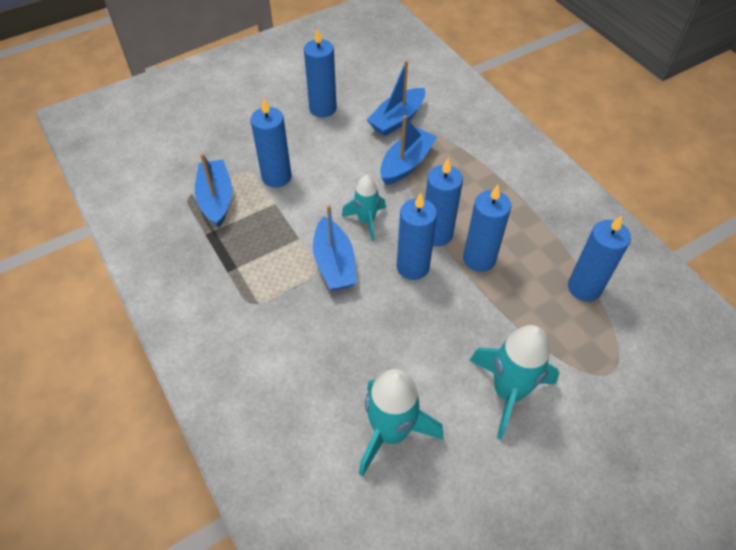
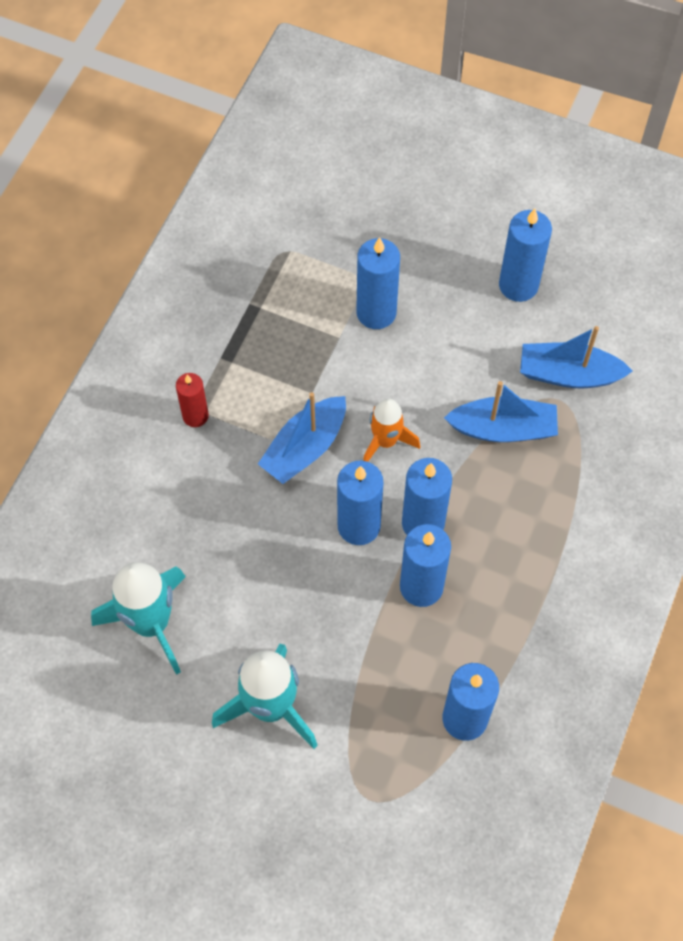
camera: 55 degrees right, 10 degrees up
blue boat [195,153,232,227] -> none
turquoise rocket [342,175,386,241] -> orange rocket [363,398,420,462]
none -> red candle [176,373,209,427]

